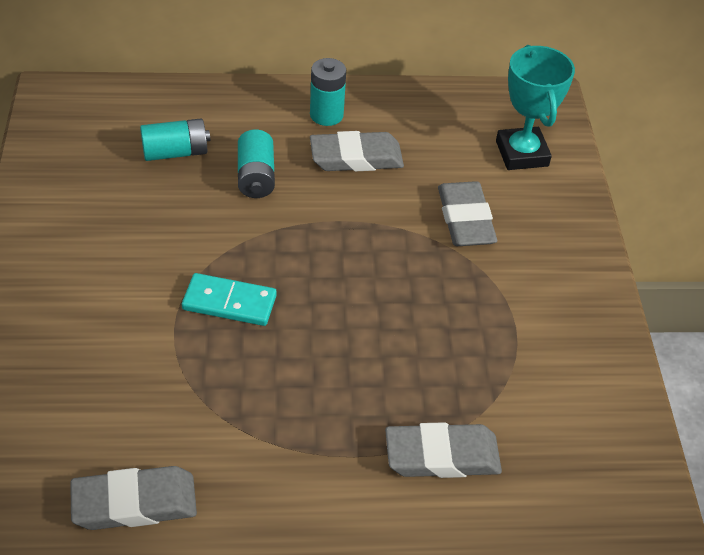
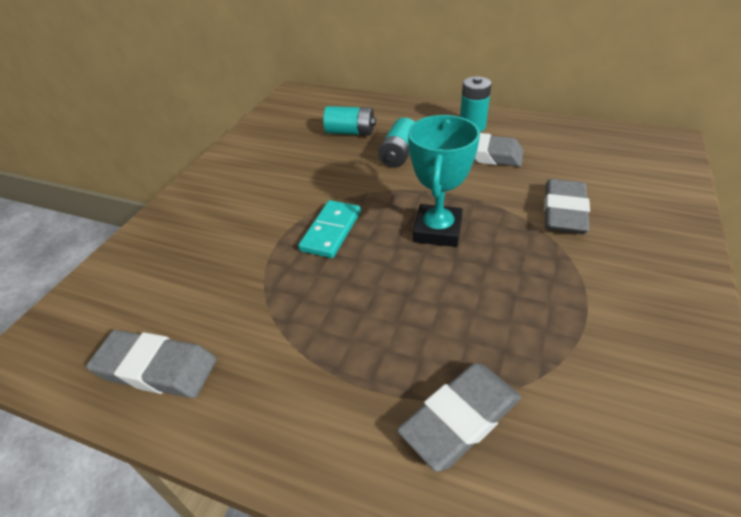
camera: 30 degrees right, 5 degrees down
turquoise domino [182,273,277,326] -> turquoise domino turned 75 degrees clockwise [298,200,361,258]
grey eraser [385,422,502,478] -> grey eraser turned 60 degrees counterclockwise [397,363,521,472]
turquoise trophy [496,45,575,170] -> turquoise trophy moved to [408,115,480,247]

